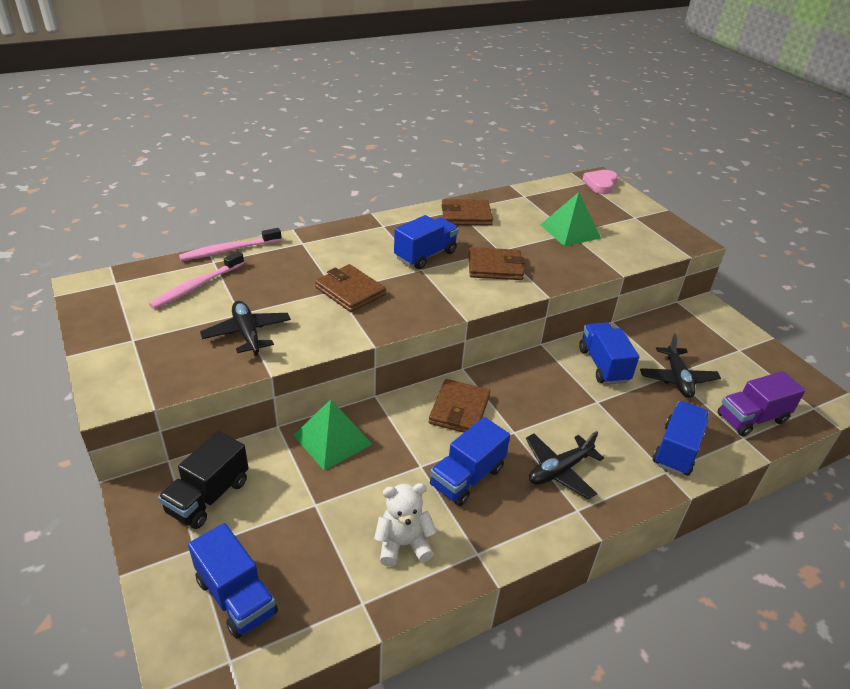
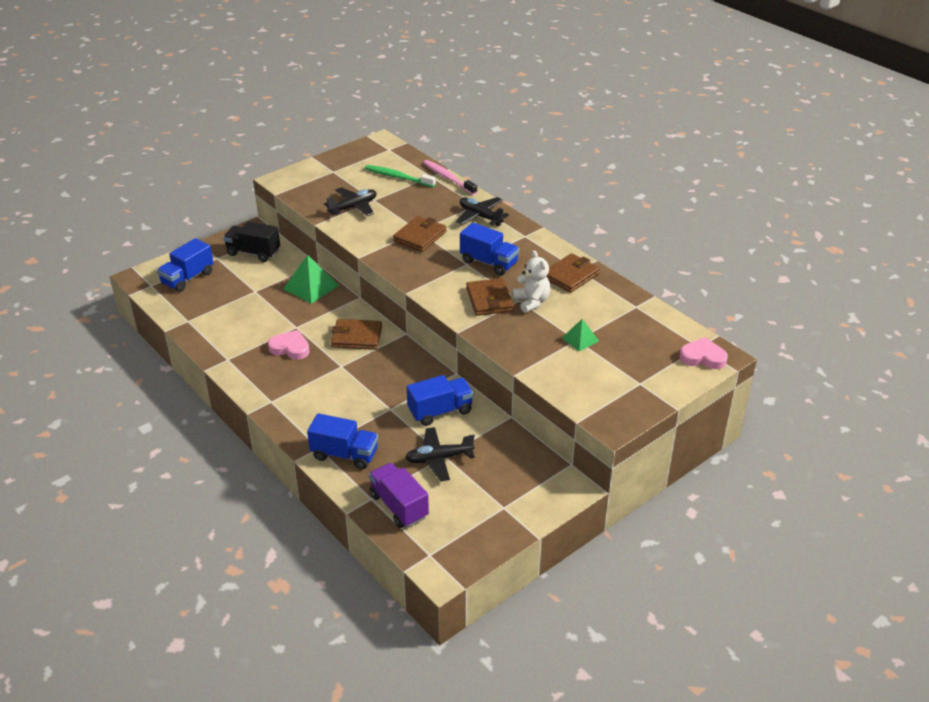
camera: 80 degrees right, 0 degrees up
pink toothbrush [149,251,244,309] -> green toothbrush [365,165,436,187]
white teddy bear [374,483,437,567] -> white teddy bear moved to [512,250,550,313]
blue truck [430,417,510,506] -> pink heart [268,330,310,360]
brown wallet [442,199,493,226] -> brown wallet turned 60 degrees clockwise [546,253,600,293]
black plane [526,431,604,500] -> black plane moved to [456,197,509,226]
green pyramid [540,192,601,246] -> green pyramid [562,319,599,352], size x0.59

